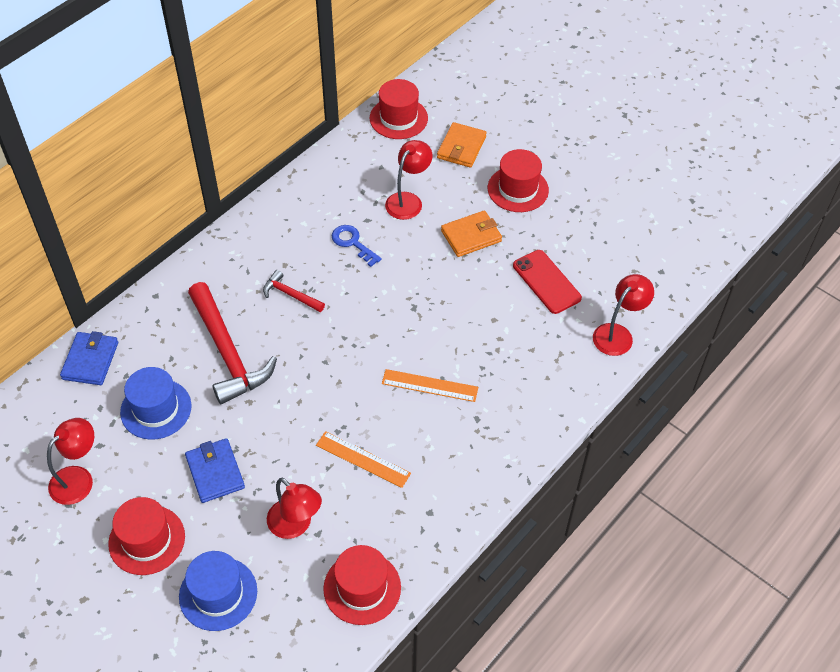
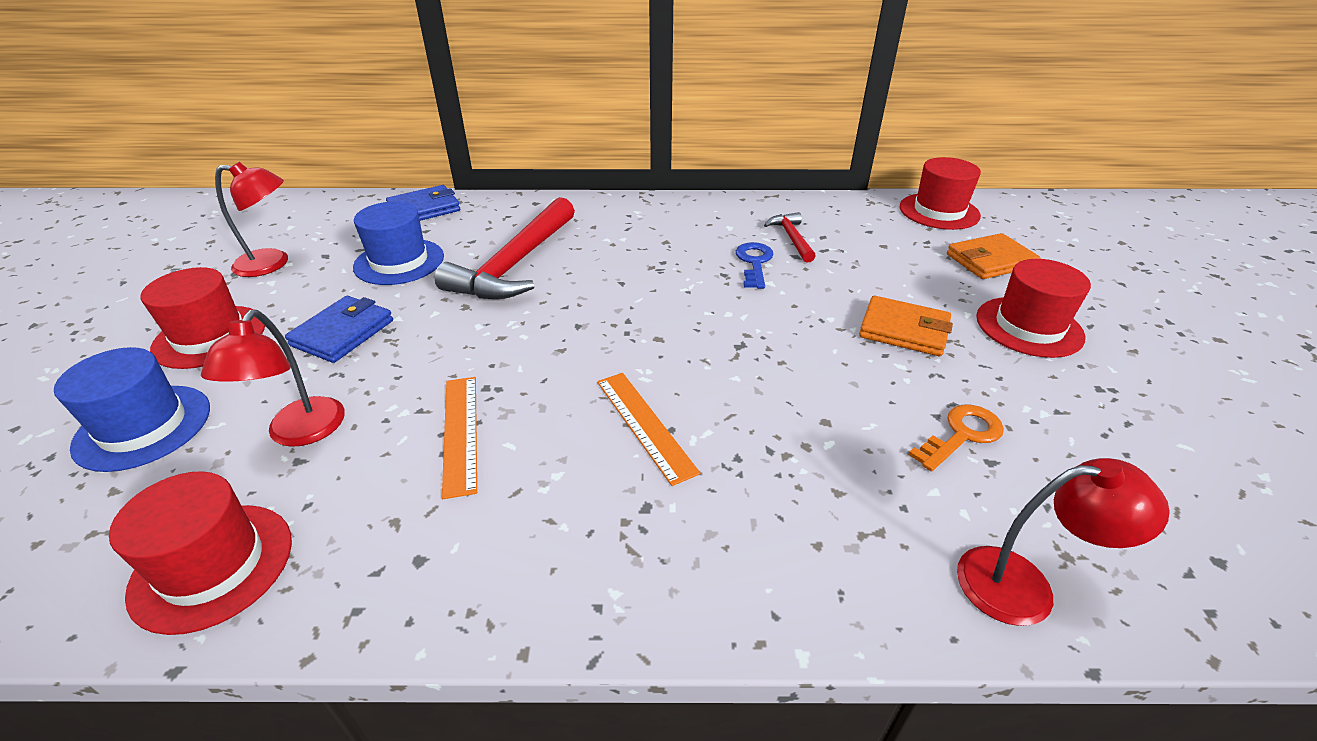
camera: 50 degrees right, 15 degrees down
red hammer [263,270,325,312] -> red hammer moved to [764,212,816,263]
red lamp [385,140,432,220] -> none
red phone [513,250,582,314] -> orange key [908,405,1004,472]

